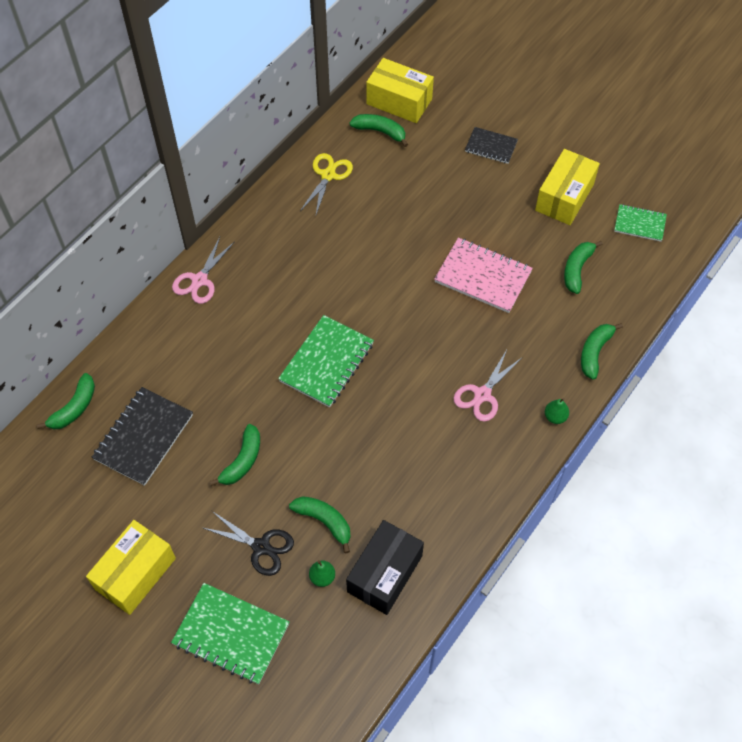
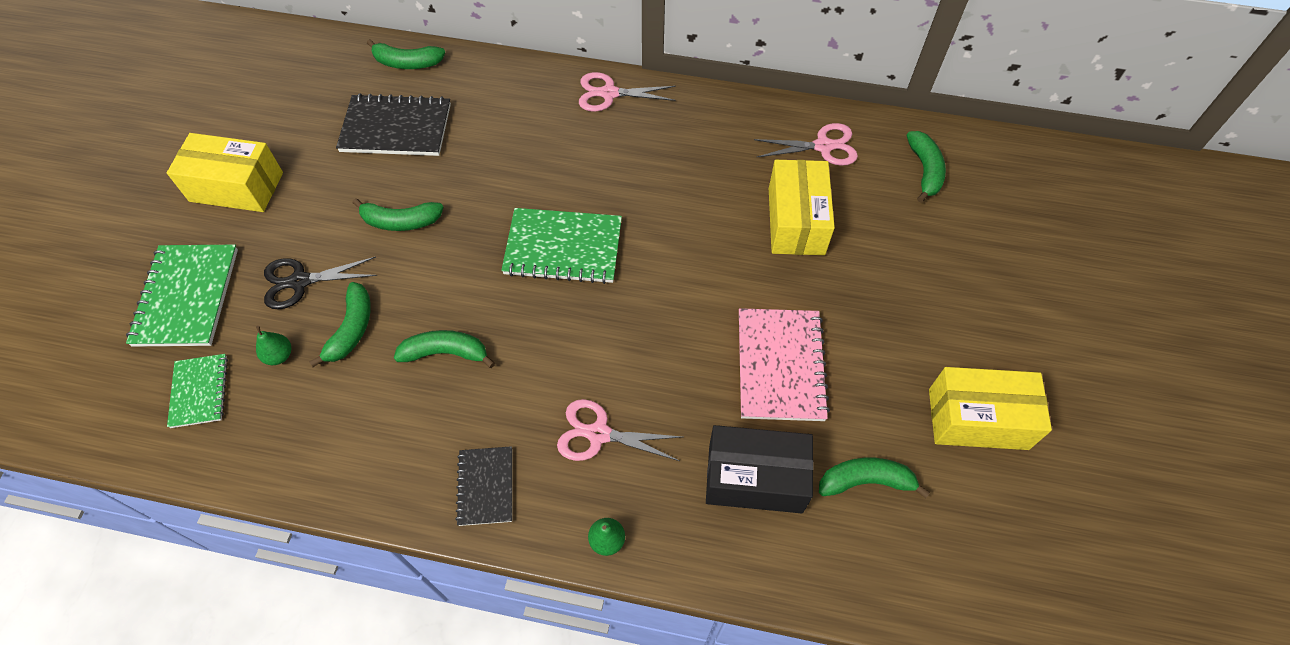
camera: 65 degrees right, 0 degrees up
black scissors [203,511,294,576] -> black scissors turned 75 degrees clockwise [264,257,377,310]
yellow scissors [300,153,353,217] -> pink scissors [754,123,858,166]
black box [346,520,424,615] -> black box moved to [706,425,813,513]
yellow box [366,58,434,123] -> yellow box moved to [769,160,835,255]
black notebook [465,127,518,164] -> black notebook moved to [455,446,512,526]
green banana [581,323,623,380] -> green banana moved to [394,330,495,368]
green notebook [614,204,667,242] -> green notebook moved to [167,354,228,428]

